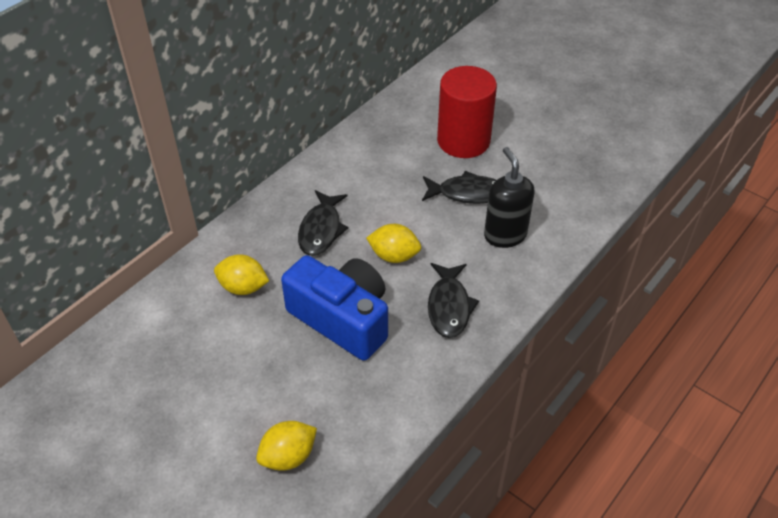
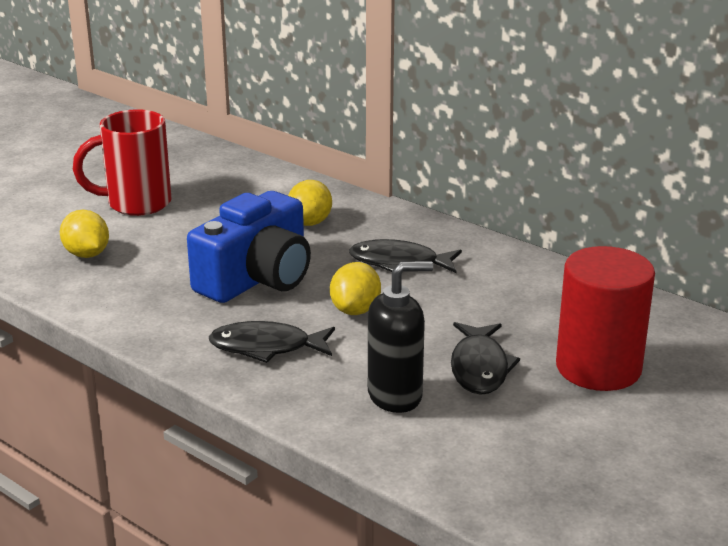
camera: 90 degrees right, 20 degrees down
none -> red mug [73,109,172,216]

